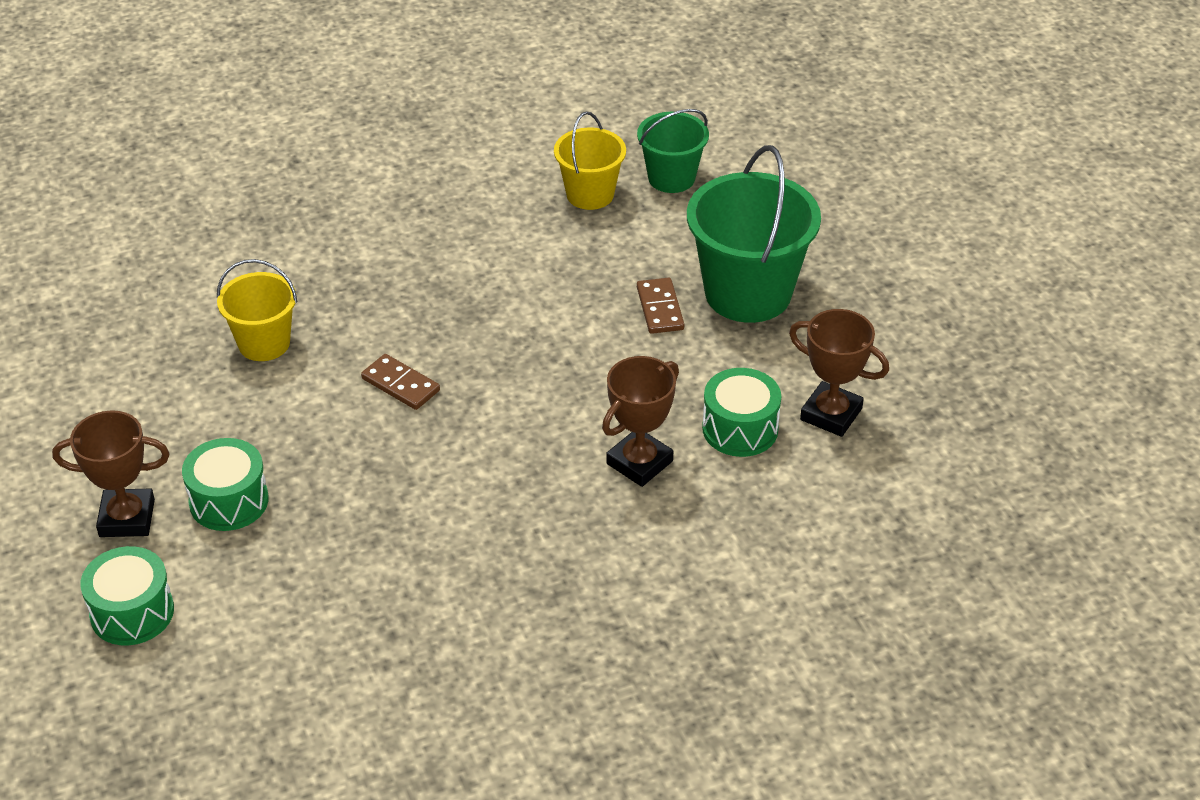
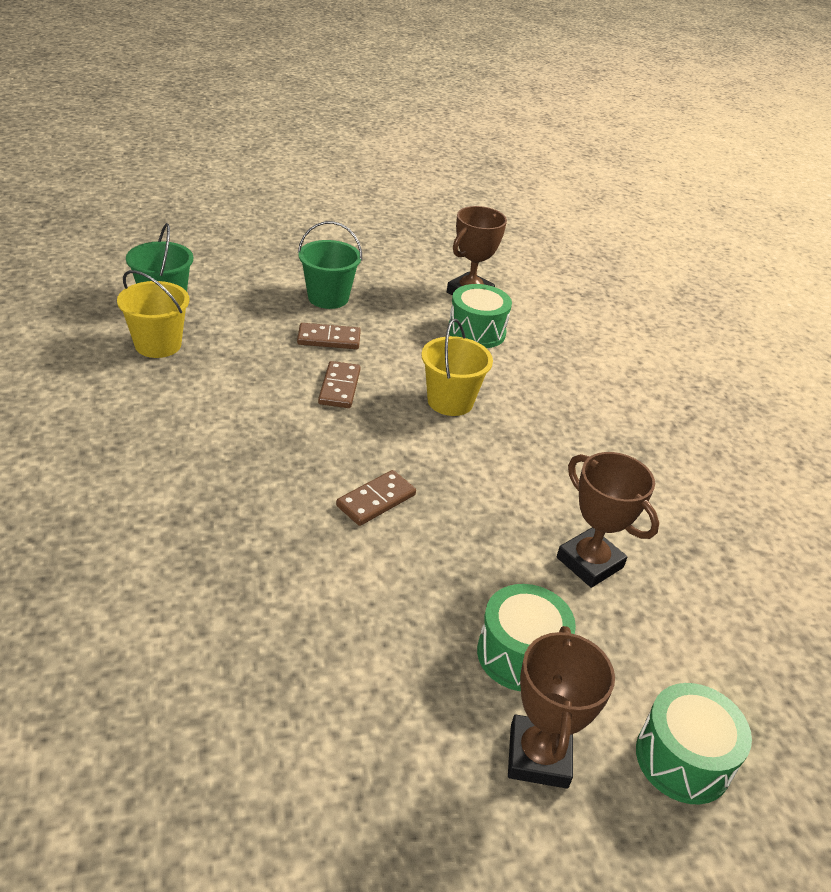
camera: 85 degrees left, 5 degrees down
yellow bucket [217,259,297,361] -> yellow bucket moved to [421,319,493,416]
brown trophy [602,356,679,487] -> brown trophy moved to [557,452,659,588]
green bucket [687,145,821,323] -> green bucket [298,221,362,309], size x0.58
none -> brown domino [318,361,361,408]

